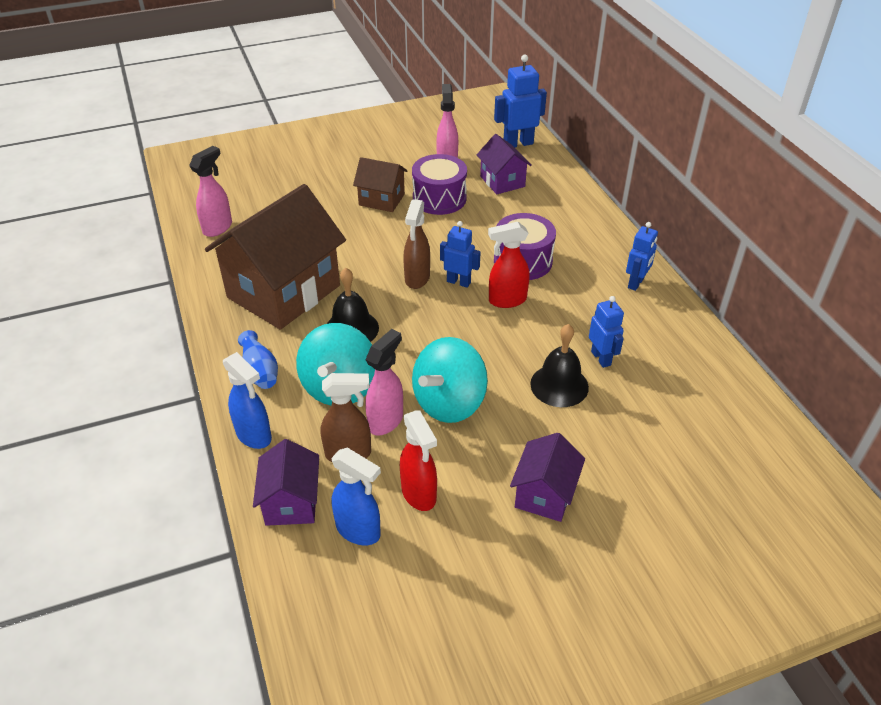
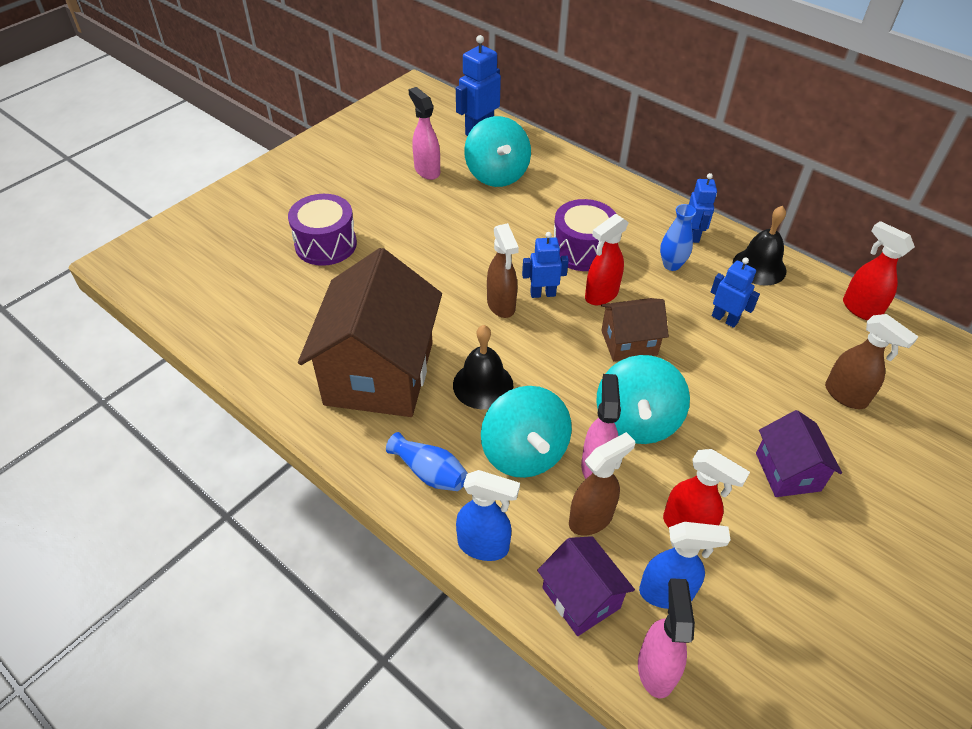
camera: 30 degrees left, 5 degrees up
pink spray bottle [189,146,232,237] -> pink spray bottle moved to [638,578,695,699]
brown house [353,157,408,212] -> brown house moved to [601,298,669,361]
purple drum [412,154,467,215] -> purple drum moved to [288,194,357,266]
purple house [477,134,532,194] -> turquoise spinning top [464,116,531,187]
black bell [530,324,589,407] -> black bell moved to [733,206,787,286]
none -> blue vase [660,204,696,271]
none -> brown spray bottle [825,314,918,409]
none -> red spray bottle [843,221,915,320]

